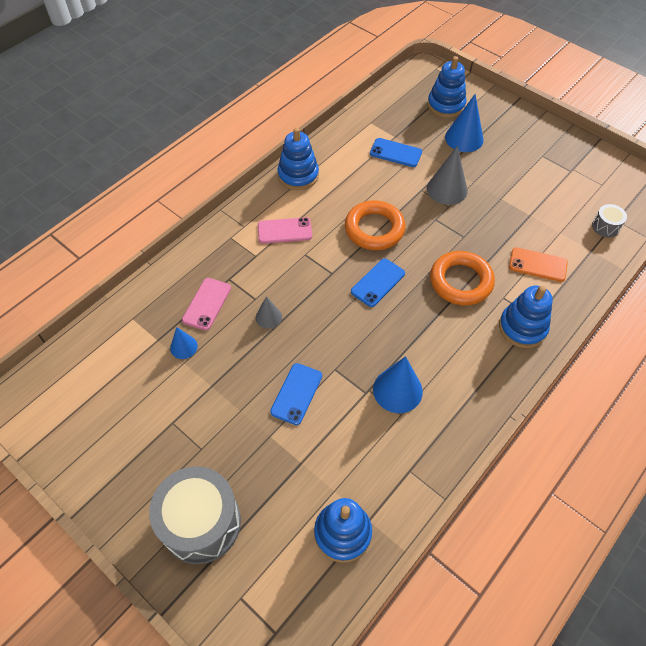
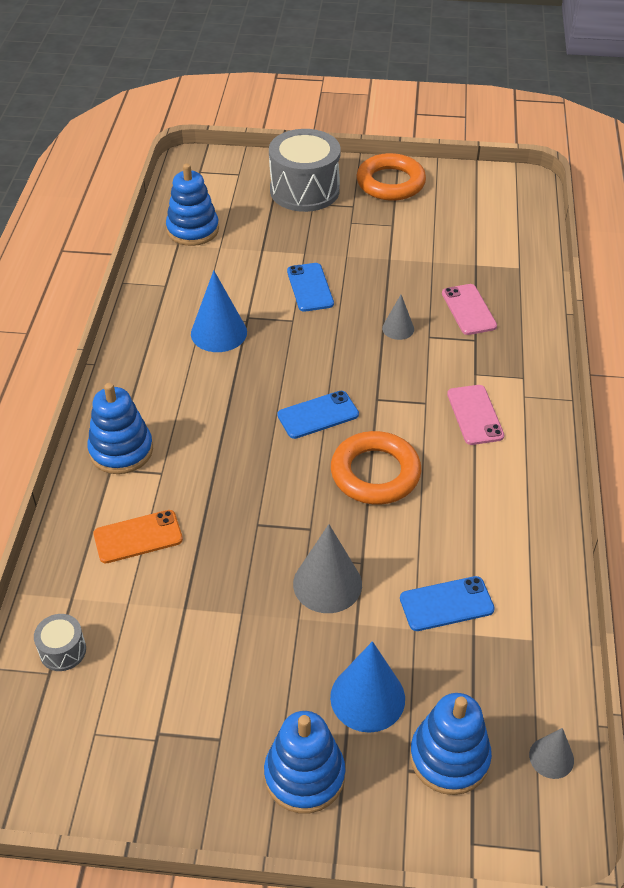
camera: 145 degrees right, 10 degrees down
blue cone [170,327,198,359] -> none
pink phone [258,217,312,244] -> pink phone turned 60 degrees counterclockwise [447,385,504,445]
blue stacking toy [277,128,319,190] -> blue stacking toy moved to [264,711,345,814]
blue phone [351,258,405,307] -> blue phone turned 60 degrees clockwise [277,391,359,439]
orange ring [430,251,495,305] -> orange ring moved to [357,153,426,201]
none -> grey cone [529,728,574,779]

